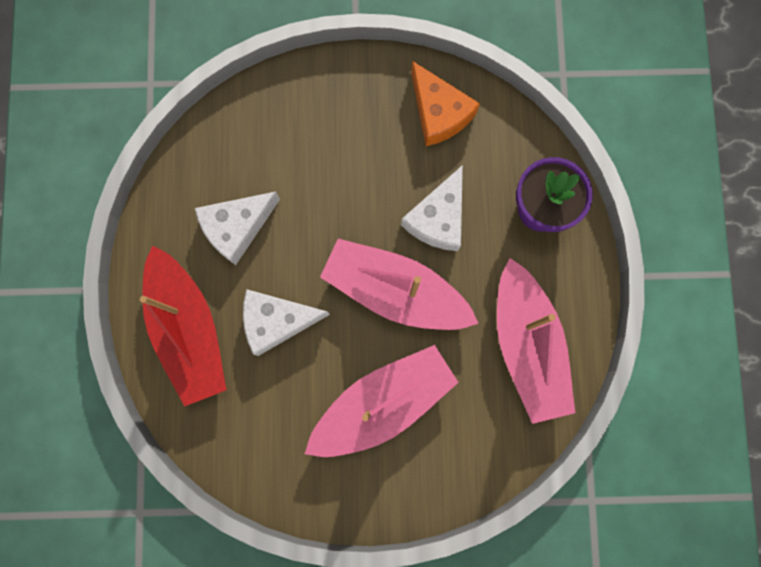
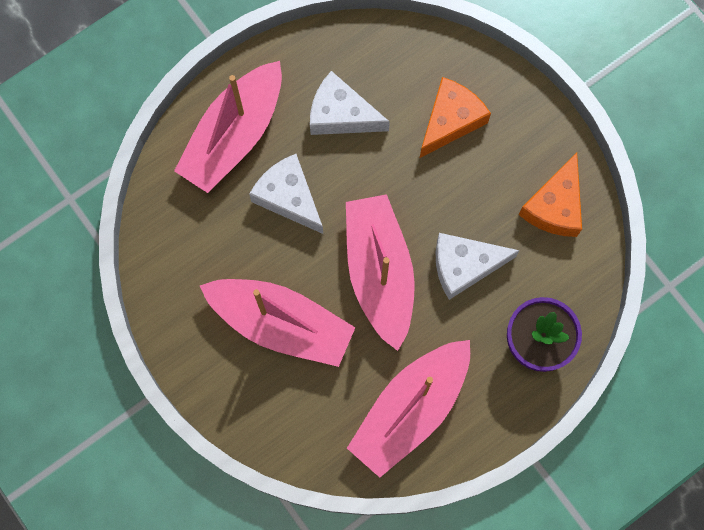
camera: 55 degrees right, 5 degrees down
red boat [140,245,226,407] -> pink boat [174,61,282,193]
none -> orange cheese [420,77,491,158]

